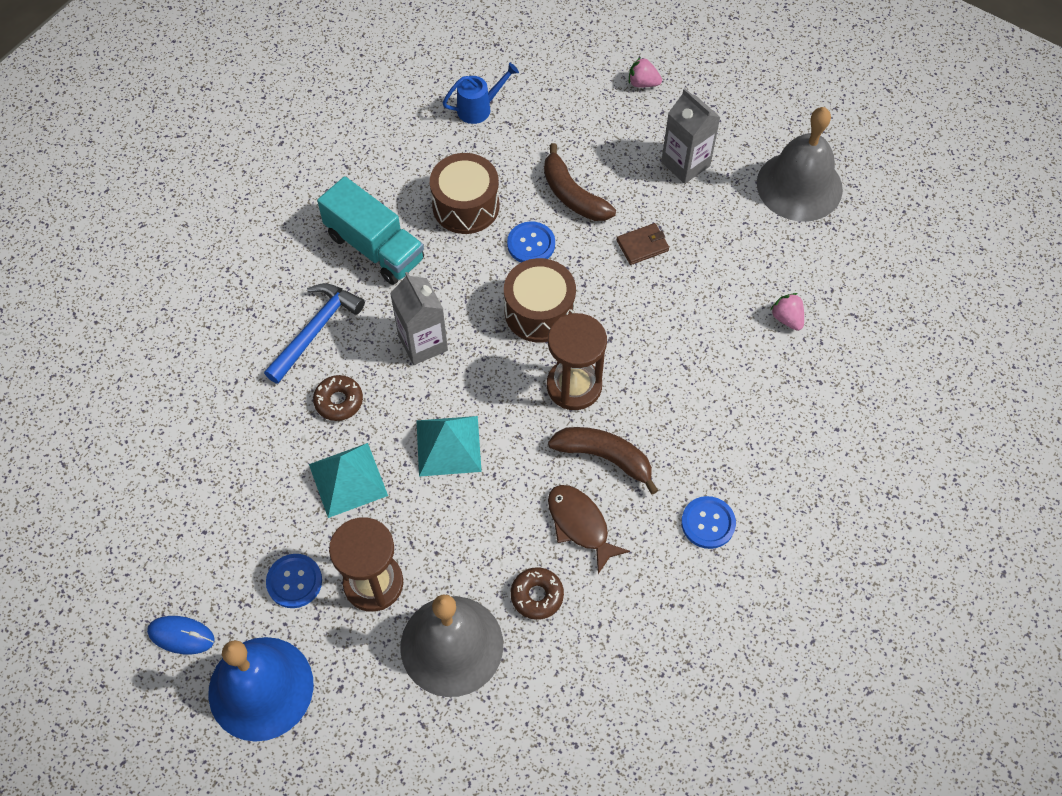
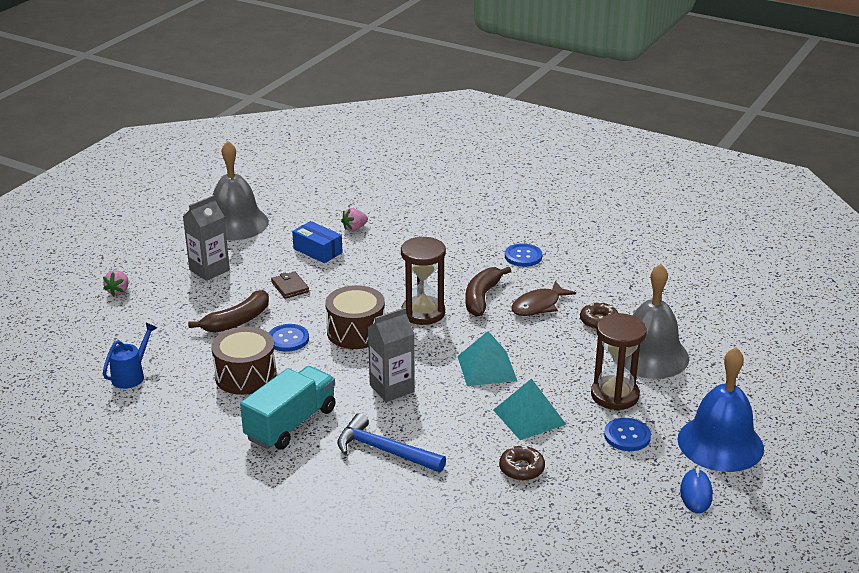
camera: 95 degrees left, 30 degrees down
brown donut [313,375,363,421] -> brown donut moved to [499,446,545,481]
blue watering can [443,63,519,124] -> blue watering can turned 60 degrees clockwise [103,323,157,389]
none -> blue box [292,221,343,263]

